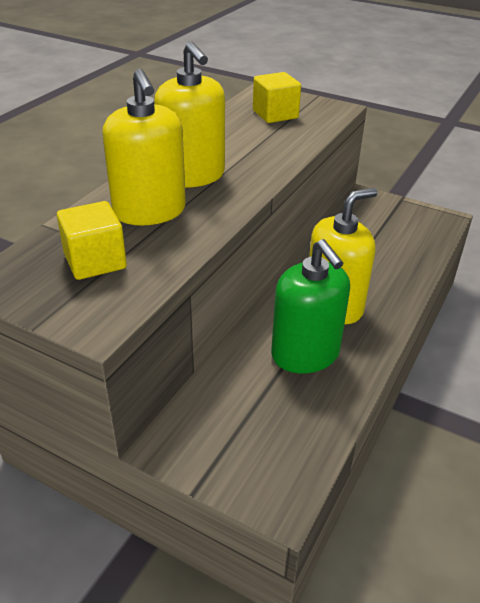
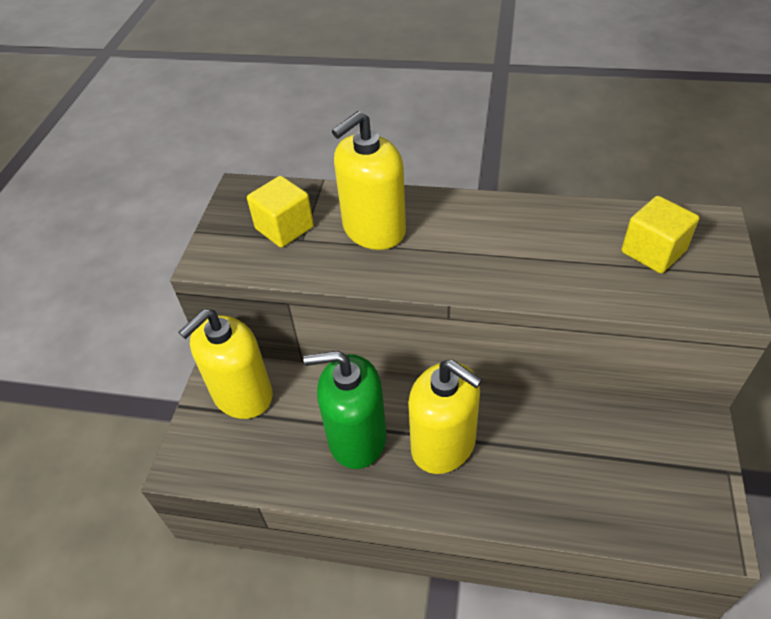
camera: 75 degrees right, 10 degrees up
yellow soap dispenser [154,41,225,188] -> yellow soap dispenser moved to [178,309,273,419]
green soap dispenser [271,239,350,374] -> green soap dispenser turned 45 degrees clockwise [303,351,387,469]

